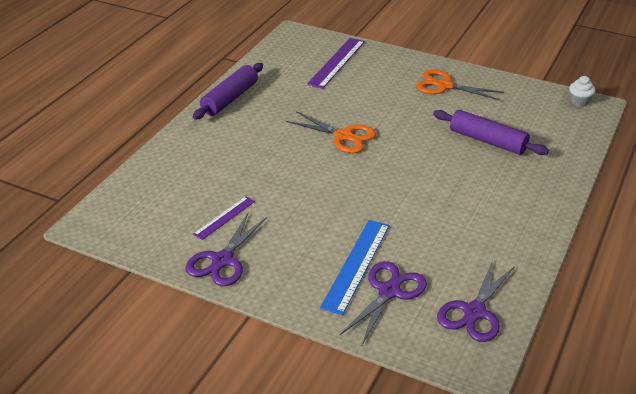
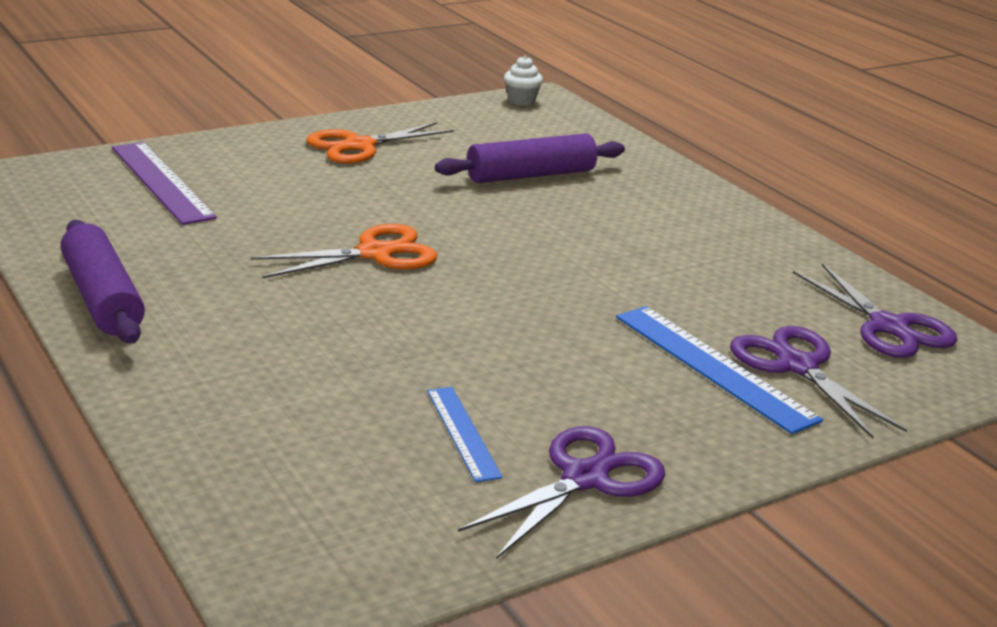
camera: 60 degrees left, 10 degrees down
purple scissors [185,213,267,286] -> purple scissors turned 105 degrees counterclockwise [458,426,665,558]
purple ruler [193,196,255,240] -> blue ruler [427,387,503,482]

